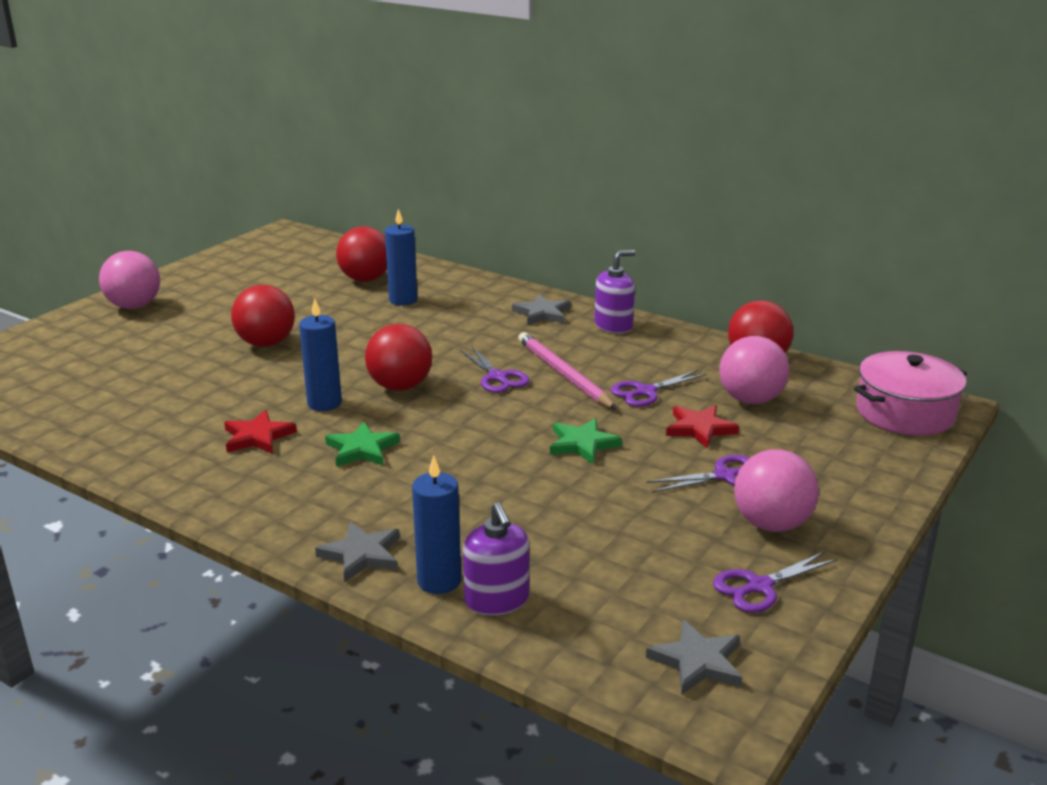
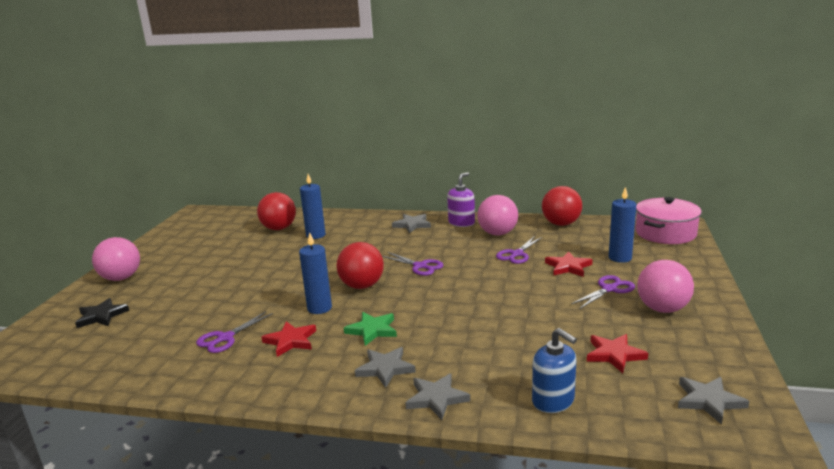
camera: 20 degrees left, 5 degrees down
red ball [231,285,295,347] -> none
blue candle [412,456,461,594] -> blue candle moved to [609,187,636,263]
purple soap dispenser [463,502,530,615] -> blue soap dispenser [532,328,577,413]
pink pencil [518,332,617,409] -> none
green star [550,418,622,464] -> none
purple scissors [713,551,838,613] -> purple scissors moved to [196,311,273,353]
pink ball [719,336,789,404] -> pink ball moved to [477,195,518,235]
none -> black star [75,298,129,328]
none -> grey star [355,347,416,388]
none -> red star [587,334,648,373]

